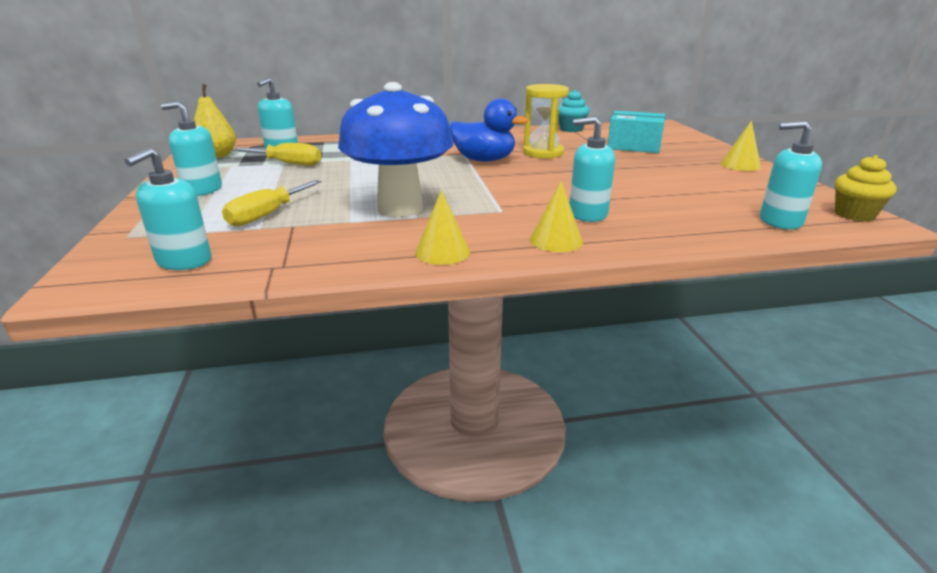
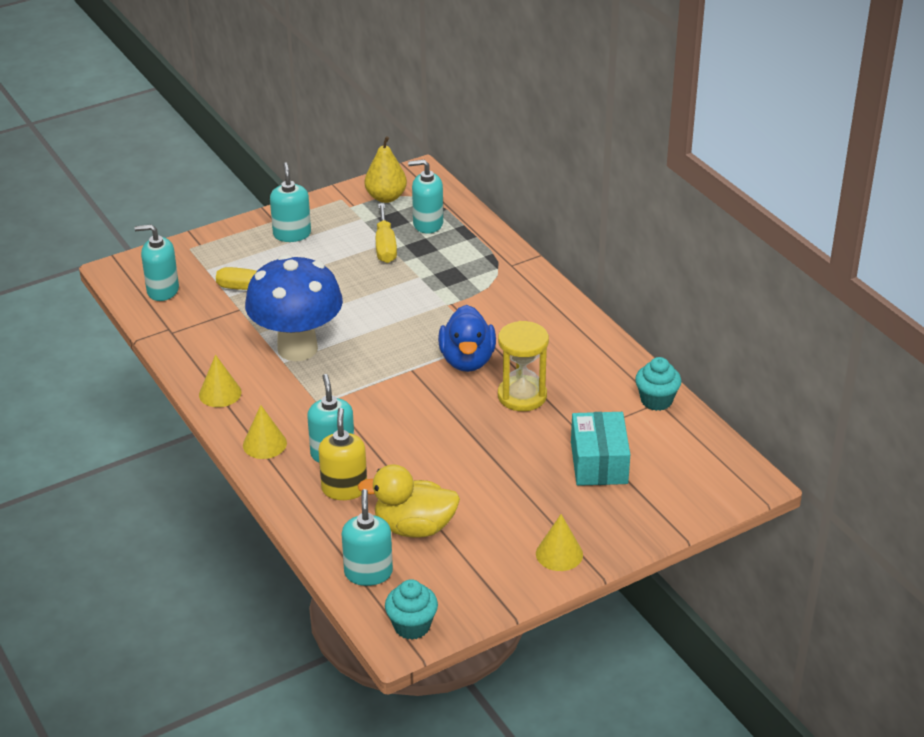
camera: 70 degrees right, 10 degrees up
yellow cupcake [835,155,897,221] -> turquoise cupcake [385,579,438,640]
none -> yellow soap dispenser [318,408,367,500]
none -> yellow duck [358,464,460,538]

